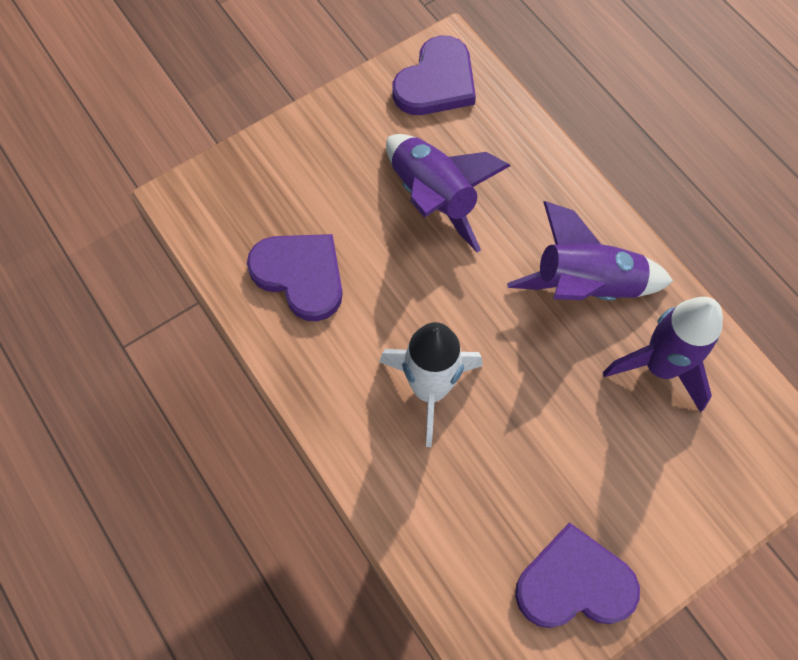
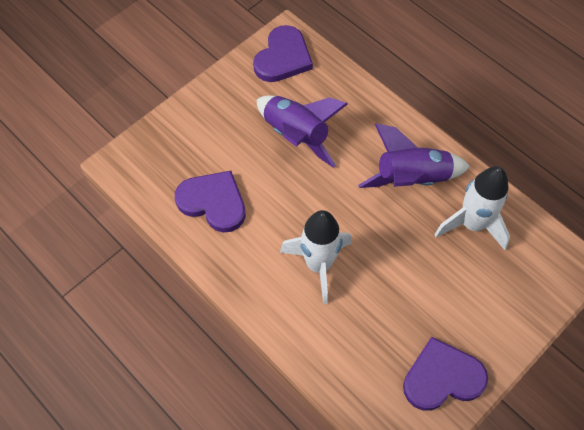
camera: 10 degrees left, 5 degrees down
purple rocket [603,297,723,413] -> white rocket [434,166,510,250]

